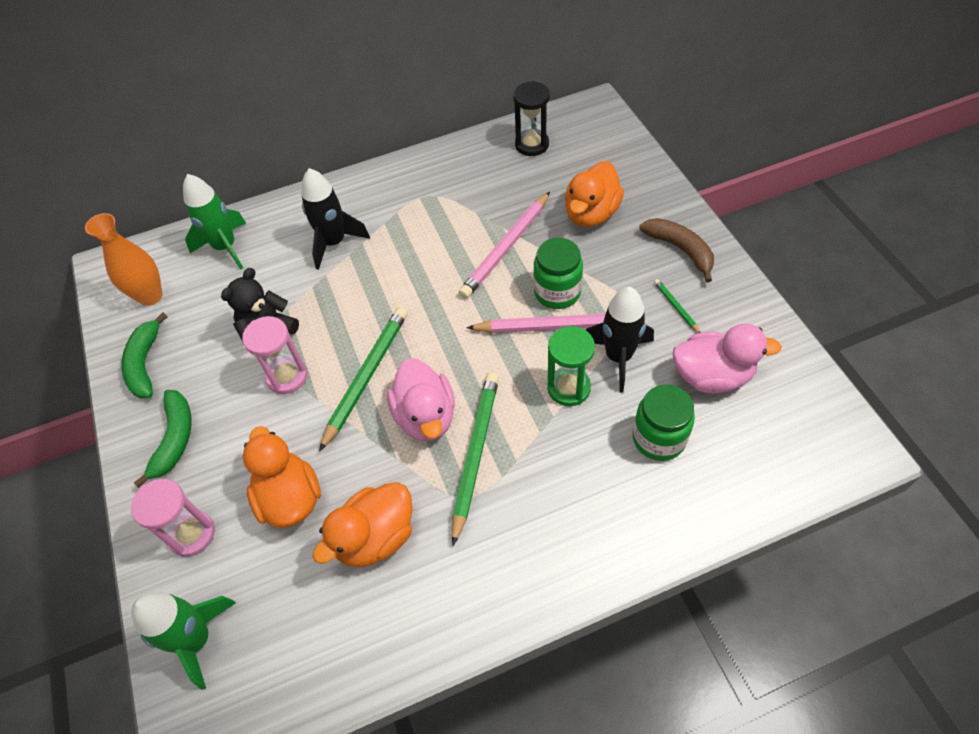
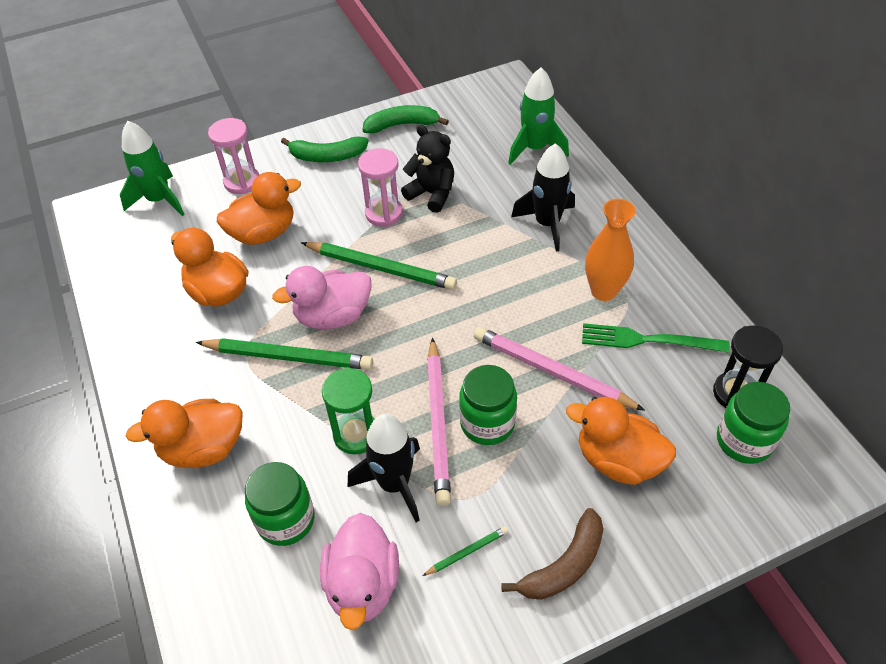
camera: 85 degrees right, 5 degrees down
orange vase [85,213,163,306] -> orange vase moved to [585,199,636,301]
none -> orange duck [126,399,243,468]
none -> green fork [582,323,730,353]
none -> green jar [717,382,790,464]

